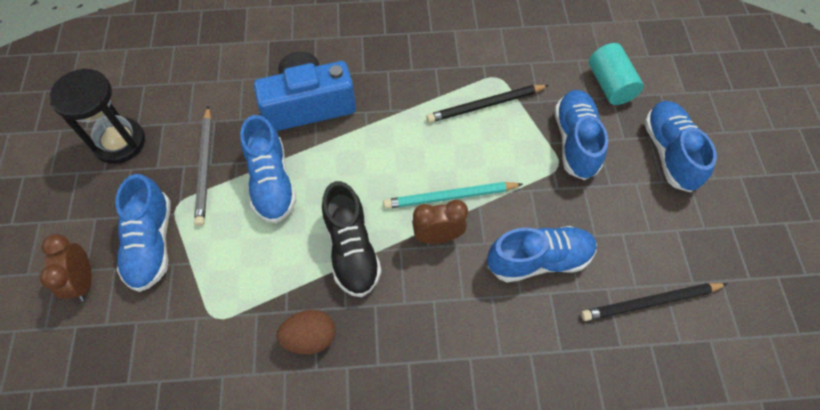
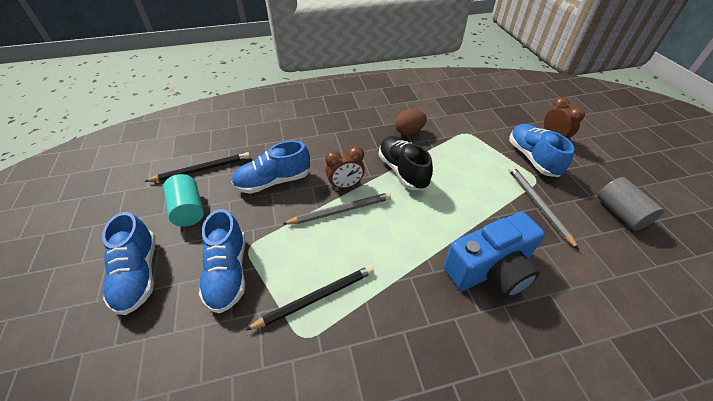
camera: 170 degrees right, 15 degrees down
black hourglass [49,69,145,164] -> grey cylinder [598,177,664,231]
blue shoe [240,115,296,223] -> none
turquoise pencil [383,182,523,209] -> grey pencil [283,193,391,225]
turquoise cylinder [589,43,644,105] -> turquoise cylinder moved to [163,174,204,227]

